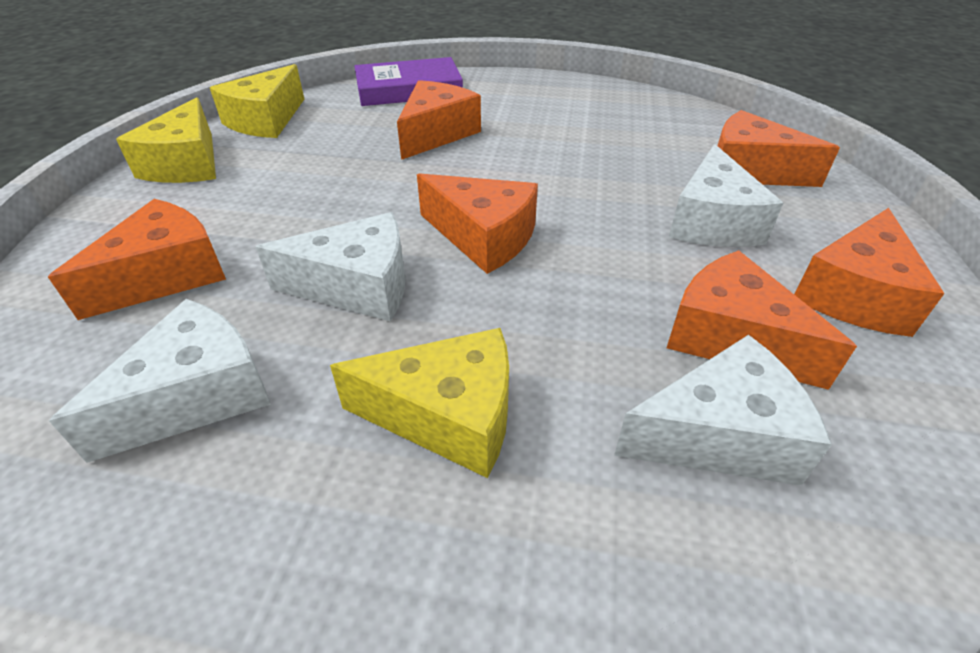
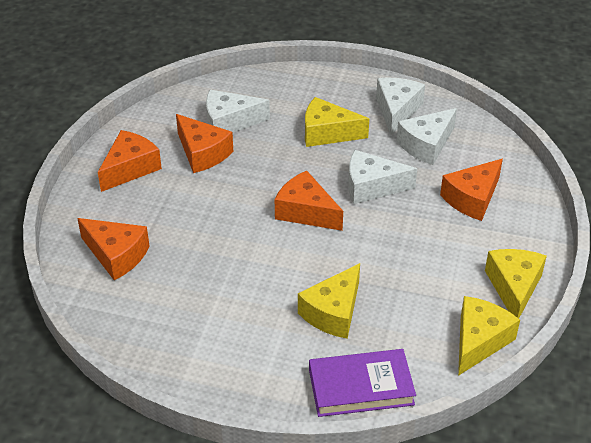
camera: 175 degrees left, 0 degrees up
orange cheese [397,80,481,160] -> yellow cheese [298,263,360,339]
white cheese [669,144,783,247] -> white cheese moved to [376,78,425,135]

